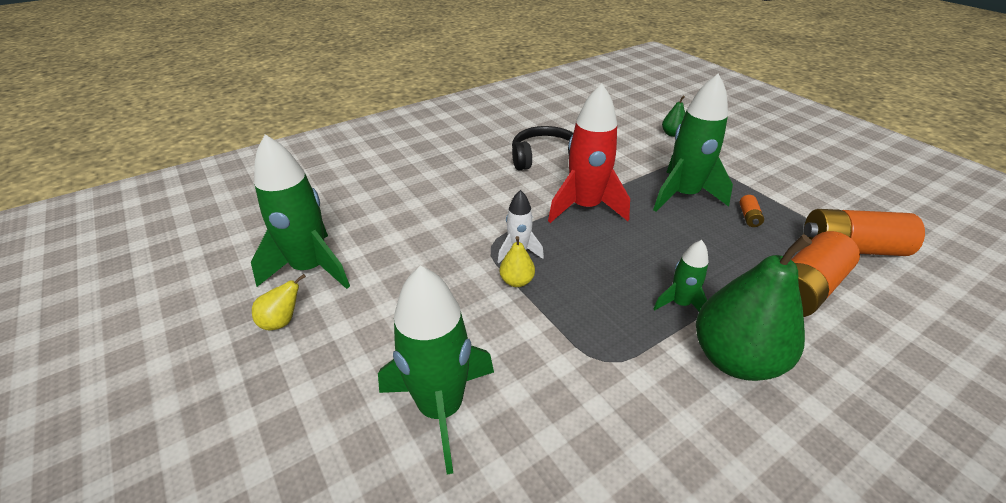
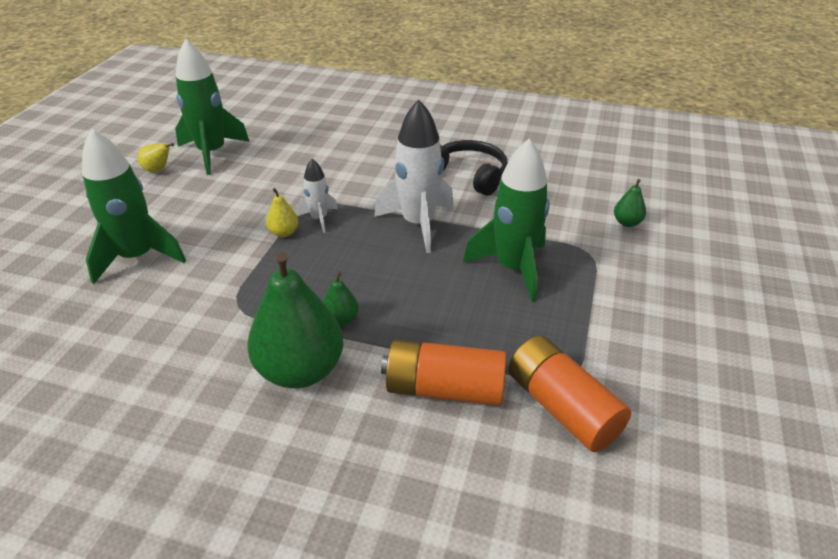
camera: 50 degrees right, 0 degrees up
red rocket [548,83,630,223] -> white rocket [374,99,454,253]
green rocket [653,240,709,311] -> green pear [323,271,359,326]
orange battery [739,195,764,227] -> none

